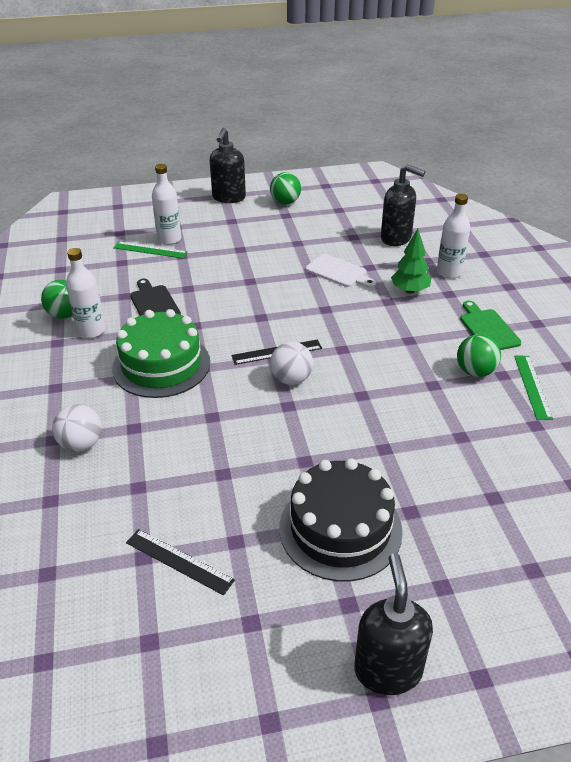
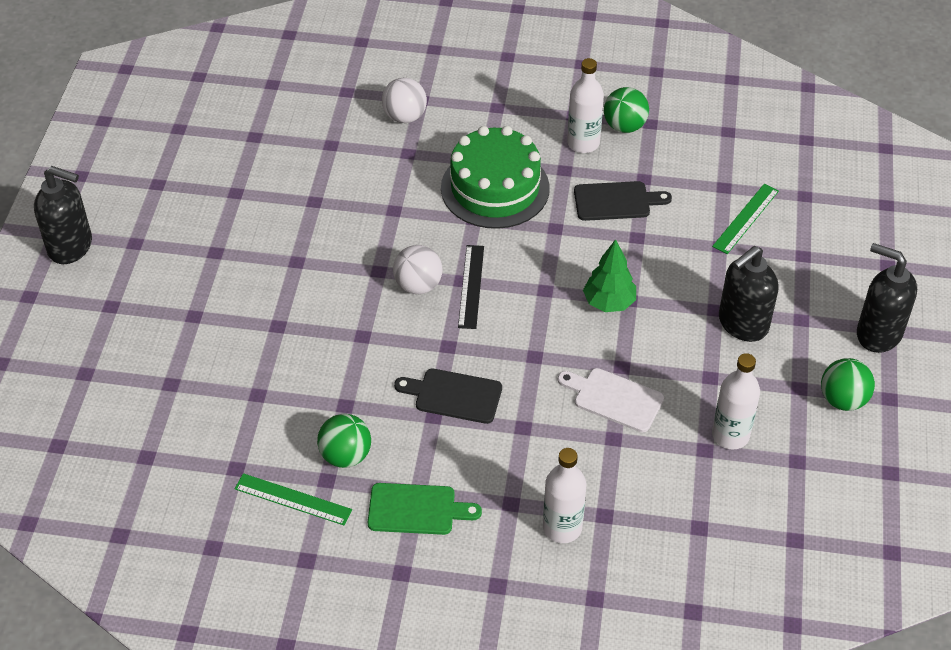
camera: 110 degrees right, 10 degrees up
black ruler [126,529,235,595] -> none
white bottle [152,164,181,245] -> white bottle moved to [712,353,760,449]
black cake [280,458,403,582] -> none
white cutting board [305,254,376,288] -> white cutting board turned 60 degrees clockwise [558,368,664,432]
black soap dispenser [381,164,425,246] -> black soap dispenser moved to [719,246,779,342]
green tree [391,229,431,294] -> green tree moved to [583,239,636,312]
none -> black cutting board [394,369,502,424]

